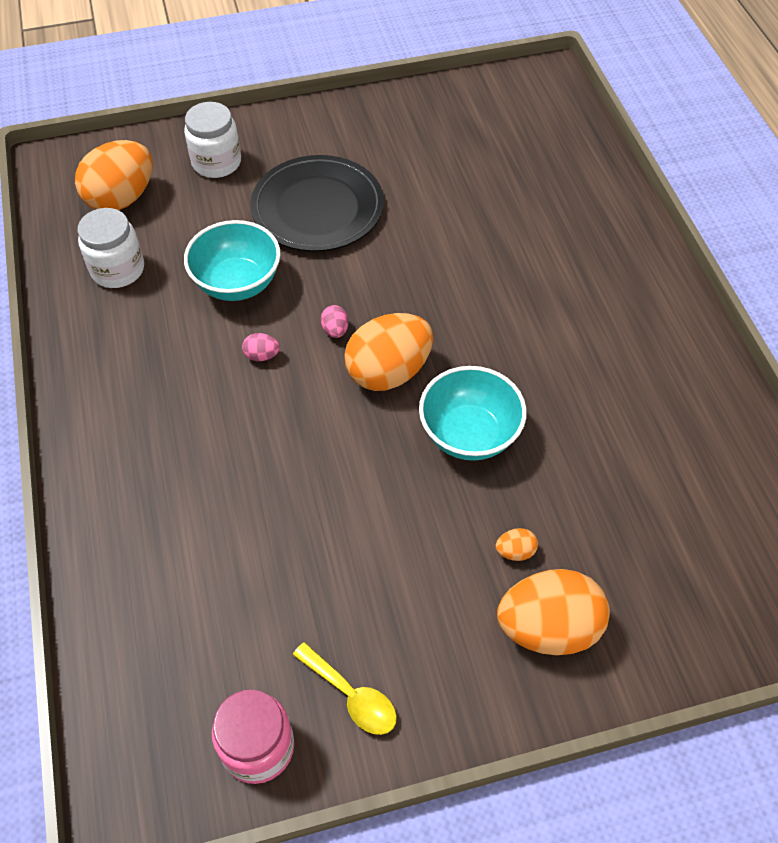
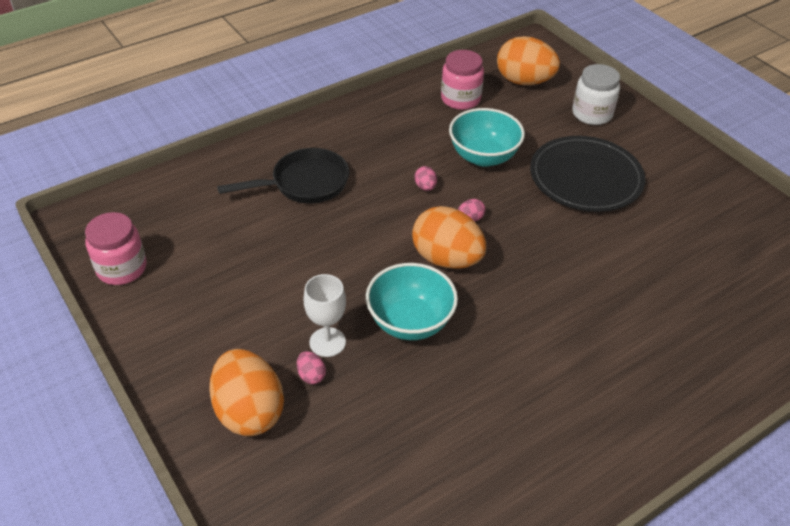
camera: 70 degrees right, 10 degrees down
white jar [78,208,144,288] -> pink jar [441,50,484,110]
yellow spoon [293,642,397,735] -> none
orange egg [495,528,538,561] -> pink egg [297,351,326,384]
none -> black pan [217,148,349,204]
none -> white goblet [304,274,346,357]

